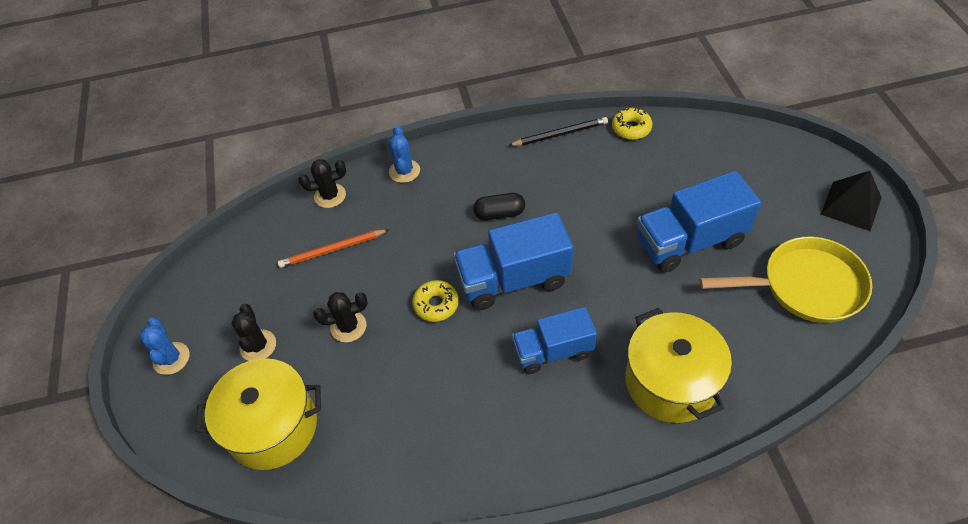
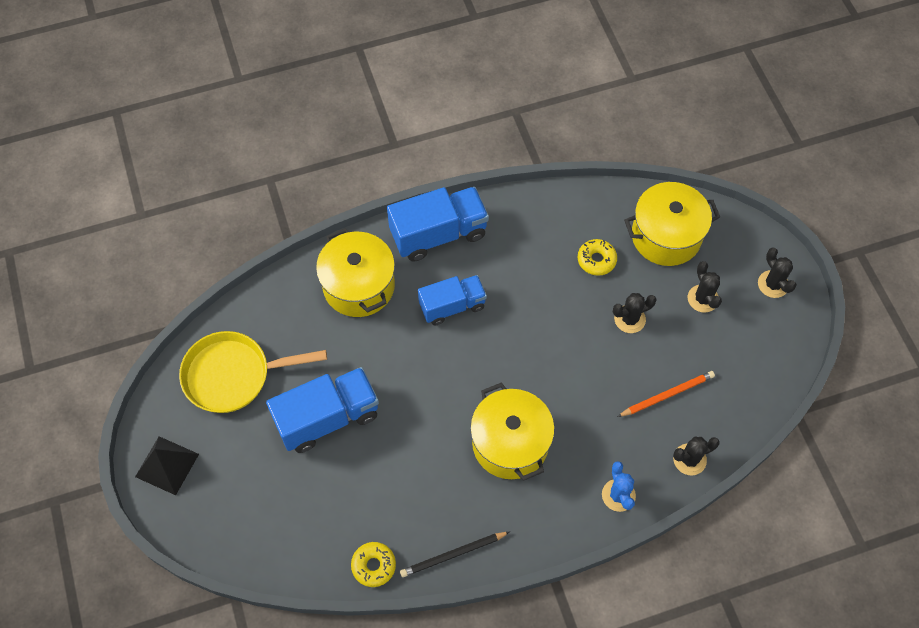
camera: 170 degrees right, 10 degrees up
blue cactus [140,318,189,375] -> black cactus [758,247,797,298]
yellow donut [412,280,459,322] -> yellow donut moved to [578,239,617,276]
blue truck [453,212,573,310] -> blue truck moved to [387,187,489,262]
black capsule [474,193,525,220] -> yellow pot [470,382,555,481]

